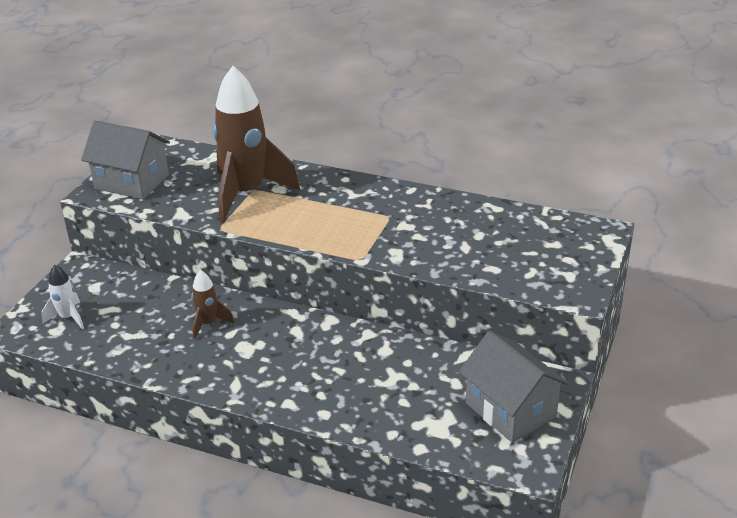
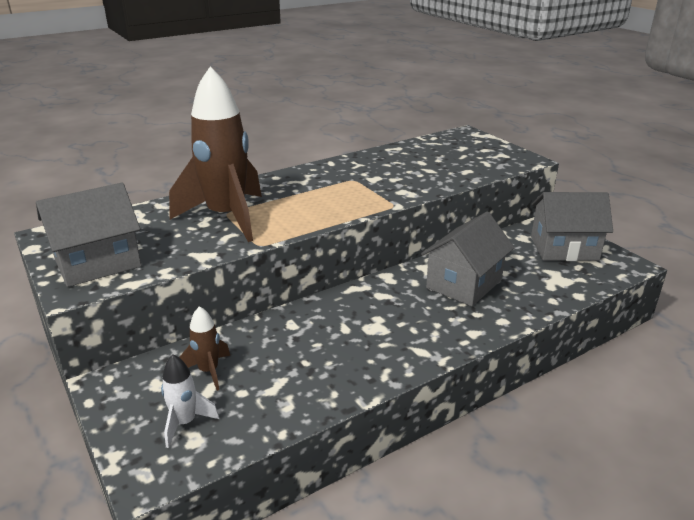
camera: 55 degrees left, 5 degrees down
brown rocket [191,270,234,339] -> brown rocket moved to [179,306,230,391]
none -> grey house [421,212,514,306]

